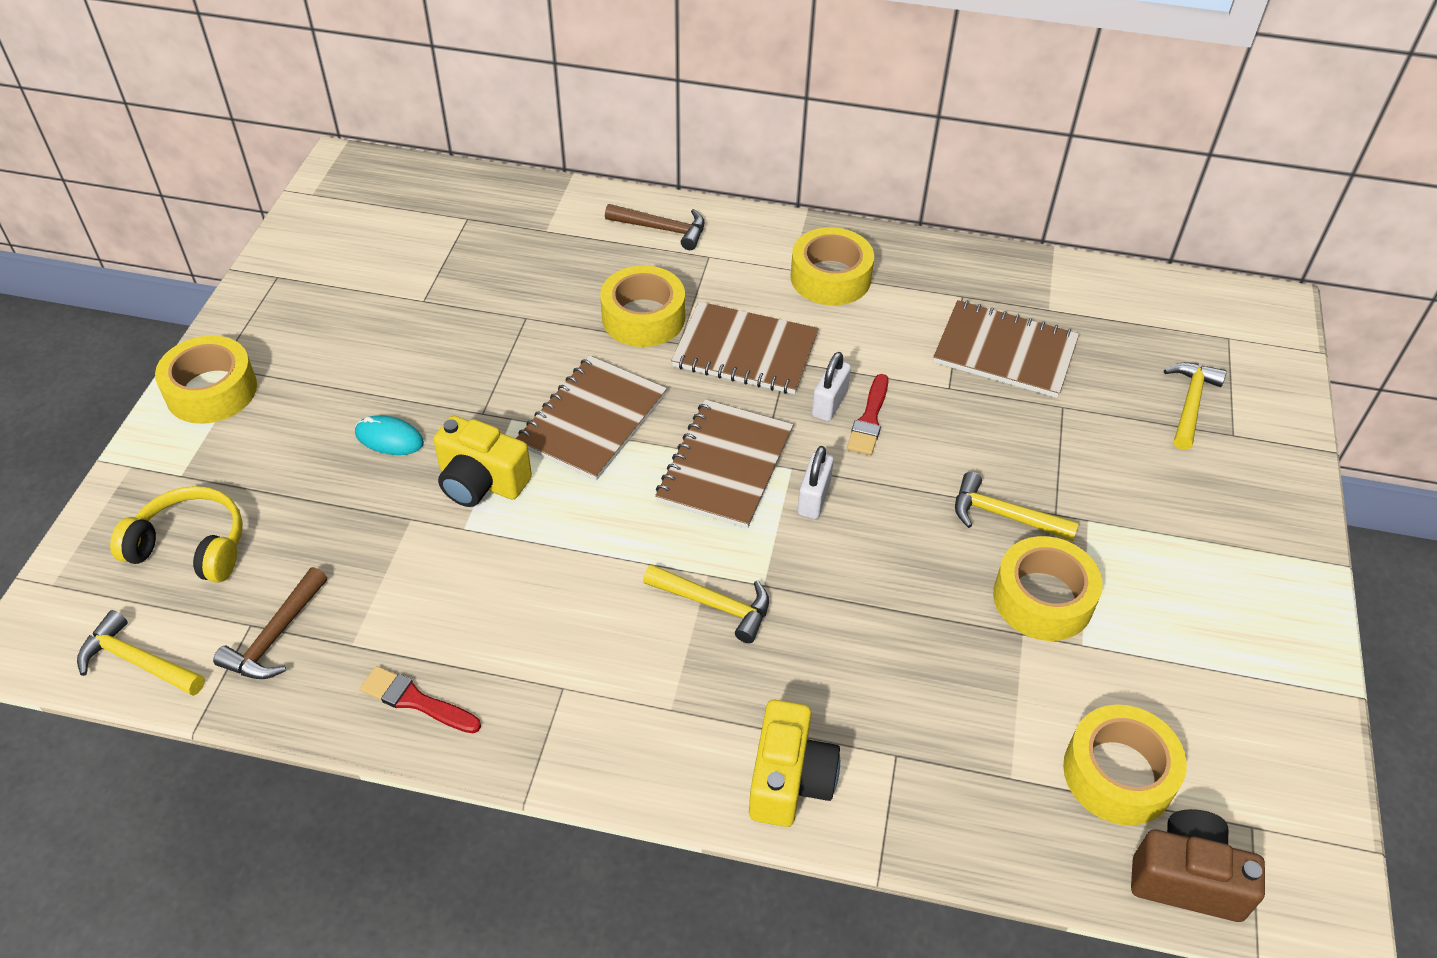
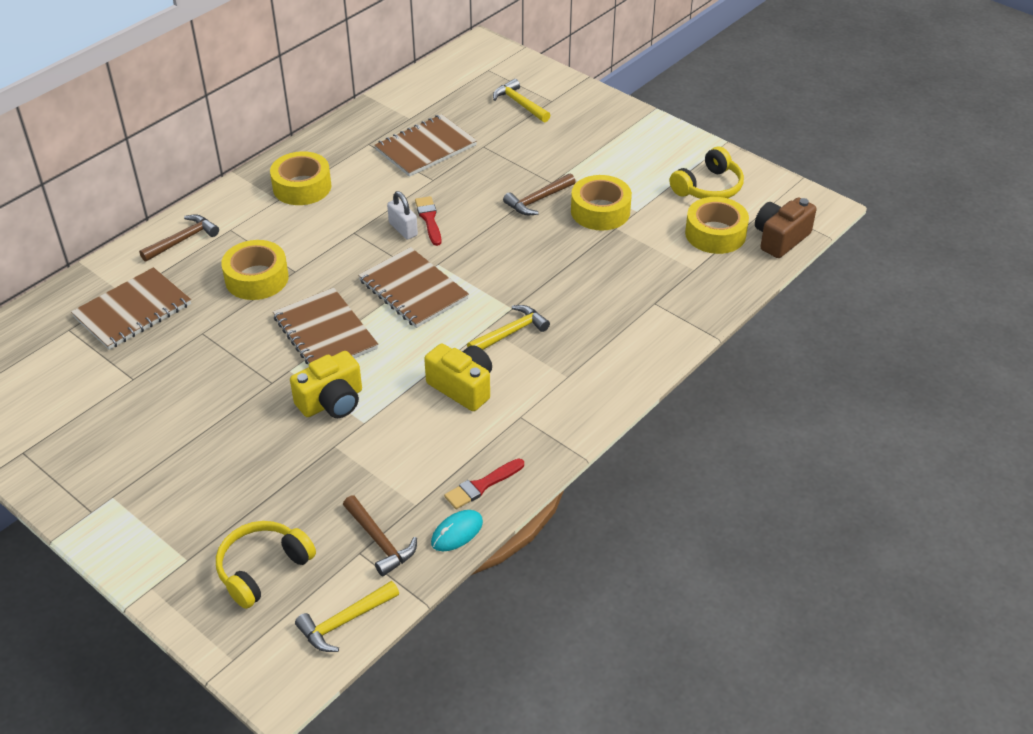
camera: 60 degrees left, 5 degrees down
yellow tape [155,335,257,424] -> none
turquoise mouse [355,415,424,455] -> turquoise mouse moved to [431,510,483,551]
brown notebook [671,302,819,394] -> brown notebook moved to [71,267,191,350]
yellow camera [749,700,840,827] -> yellow camera moved to [424,343,492,411]
white padlock [798,446,834,519] -> none
red brush [847,374,888,455] -> red brush turned 150 degrees counterclockwise [415,196,441,246]
yellow hammer [955,472,1079,541] -> brown hammer [503,173,576,215]
none -> yellow headphones [669,147,744,199]

